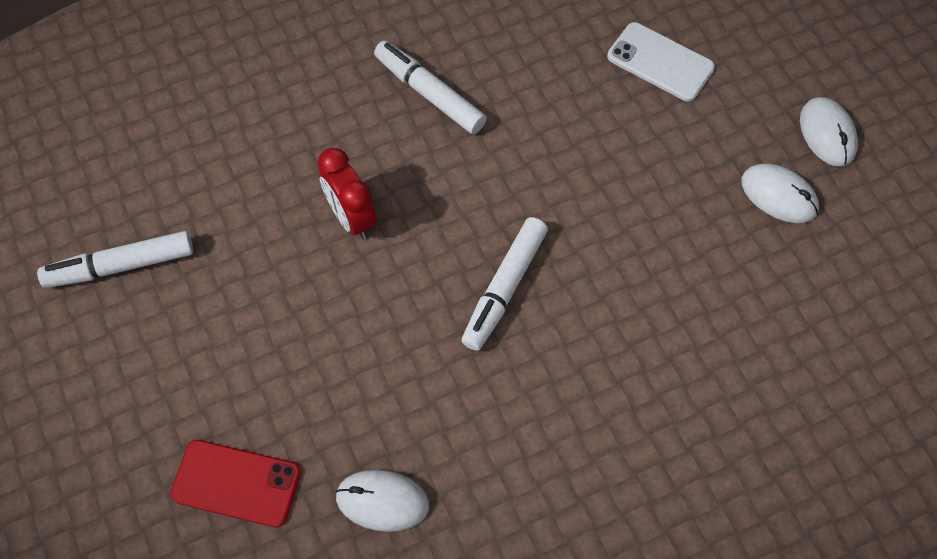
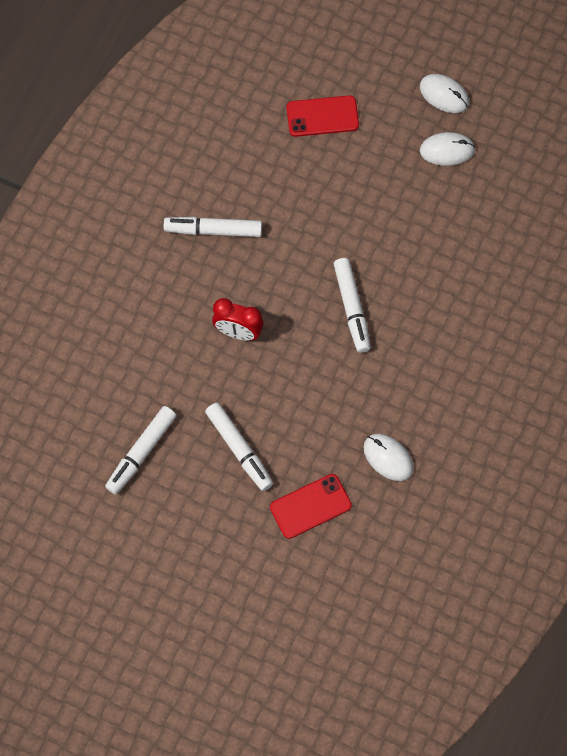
camera: 40 degrees left, 5 degrees up
white mouse [335,470,429,532] -> white mouse turned 75 degrees clockwise [363,434,413,481]
white phone [607,22,715,101] -> red phone [287,95,359,137]
none -> white marker [205,402,273,491]

